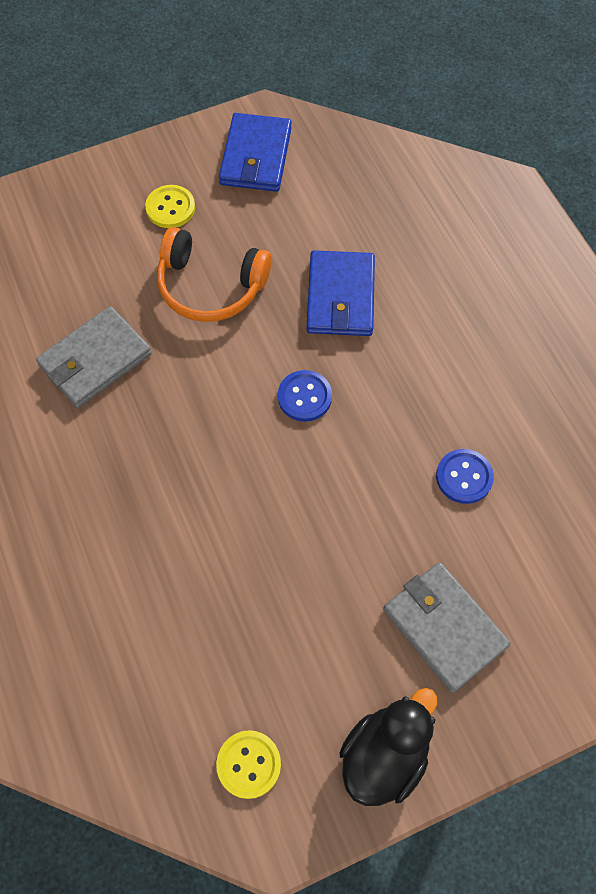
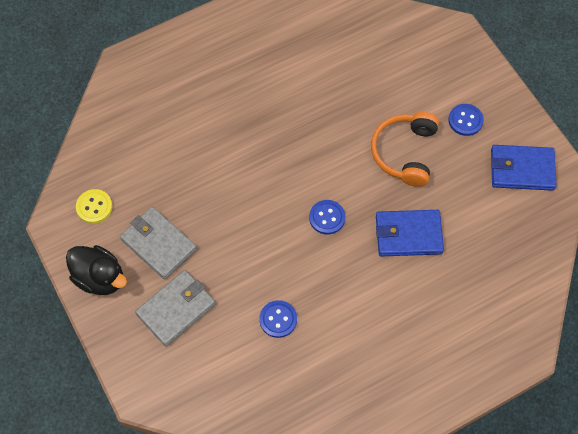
camera: 85 degrees right, 0 degrees up
grey wallet [36,306,152,408] -> grey wallet moved to [120,207,197,280]
yellow button [145,185,195,228] -> blue button [448,104,484,136]

